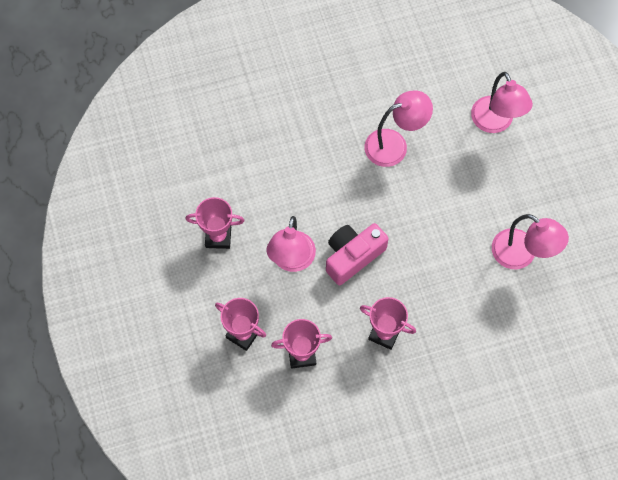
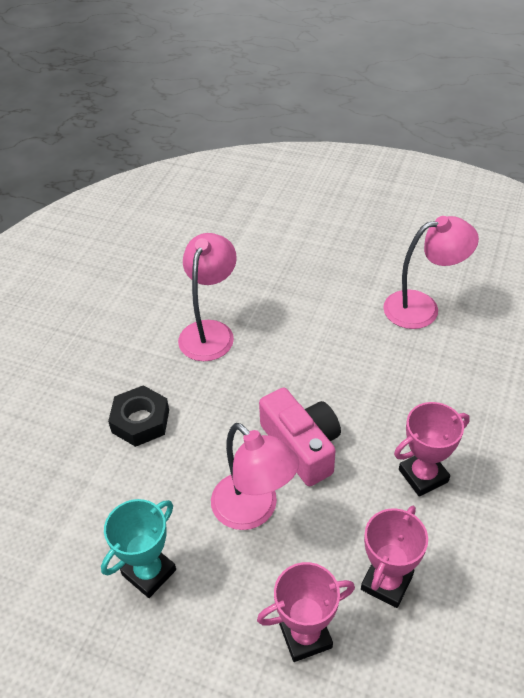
camera: 50 degrees left, 20 degrees down
pink trophy [185,197,244,249] -> turquoise trophy [101,499,176,598]
pink camera [326,223,389,285] -> pink camera turned 150 degrees clockwise [259,388,341,486]
pink lamp [471,72,533,133] -> none
none -> black nut [108,385,169,447]

